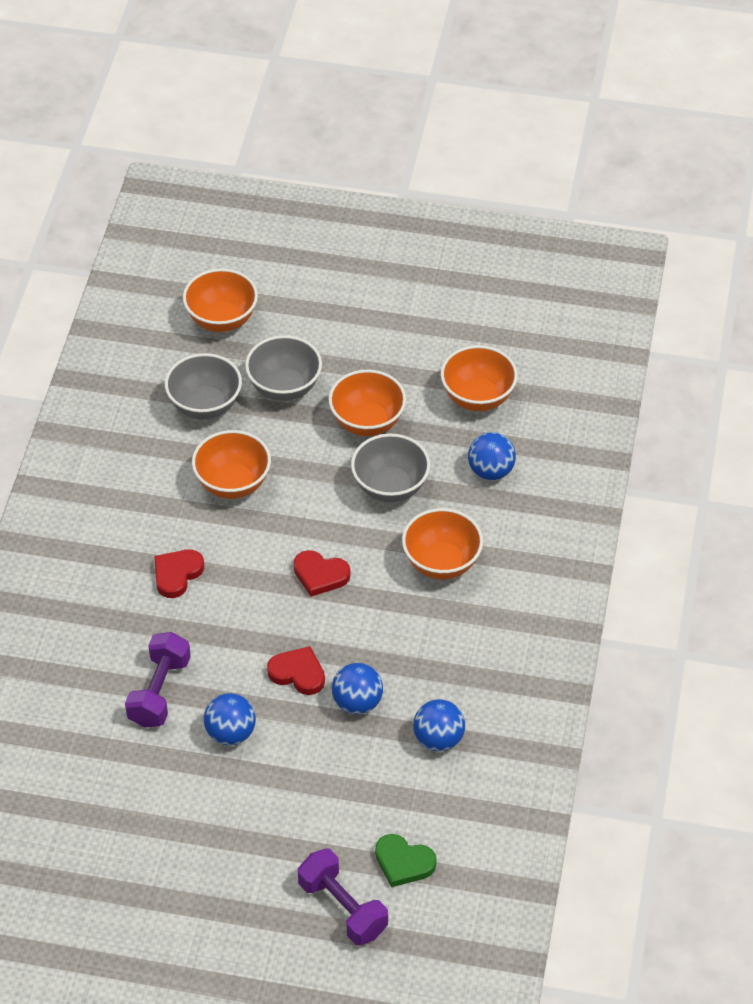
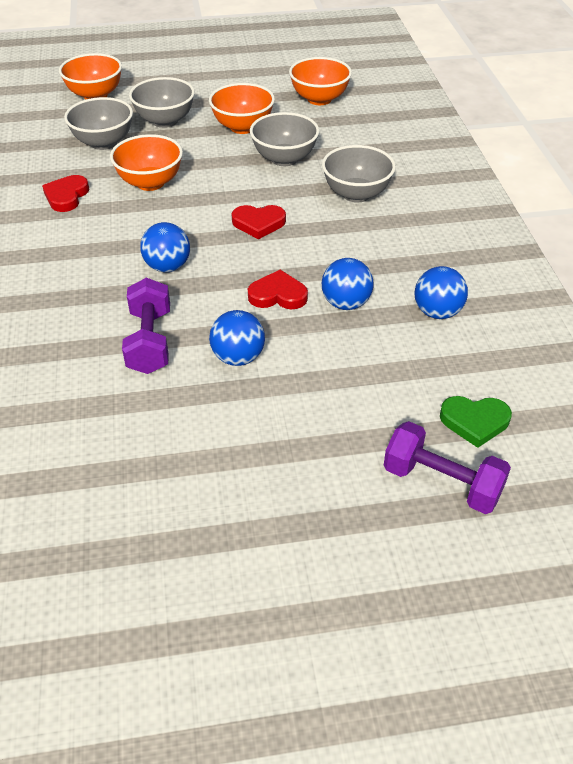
camera: 20 degrees left, 5 degrees down
red heart [154,549,204,598] -> red heart moved to [42,175,89,212]
orange bowl [402,508,483,579] -> grey bowl [322,145,396,203]
blue ball [468,432,516,480] -> blue ball moved to [140,222,190,272]

